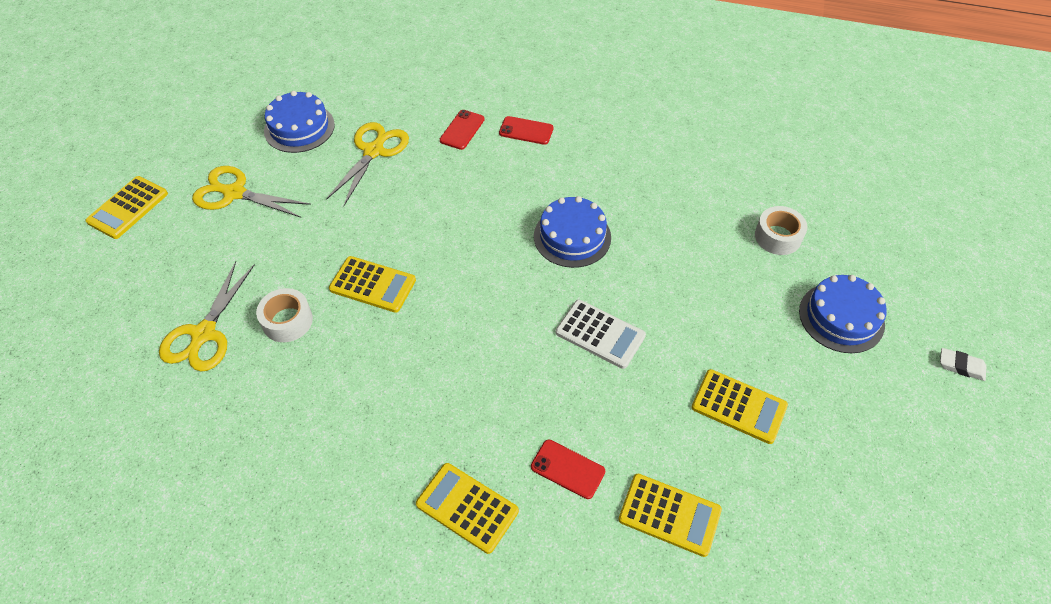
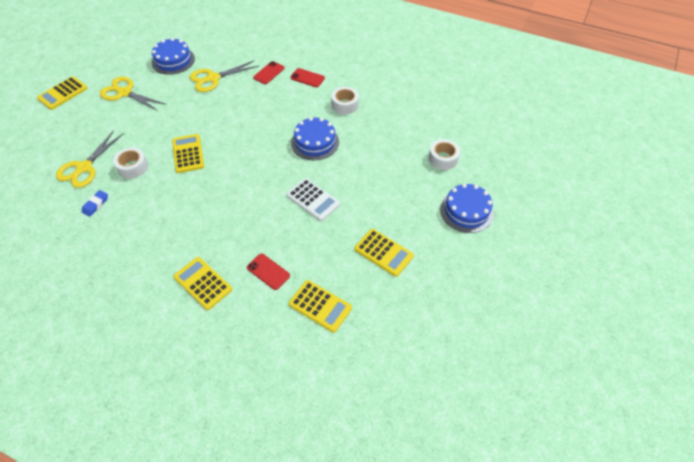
camera: 10 degrees right, 0 degrees up
yellow scissors [326,122,409,206] -> yellow scissors turned 150 degrees counterclockwise [190,60,259,92]
yellow calculator [329,256,416,313] -> yellow calculator turned 135 degrees counterclockwise [172,134,204,173]
white eraser [940,348,986,381] -> none
none -> blue eraser [82,190,108,217]
none -> white tape [331,87,359,115]

